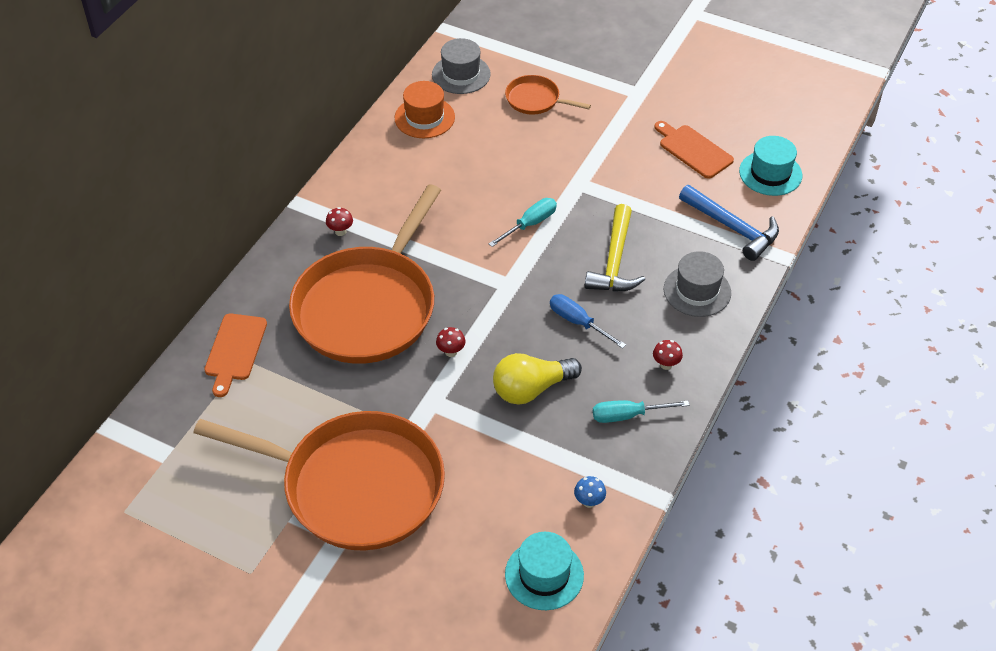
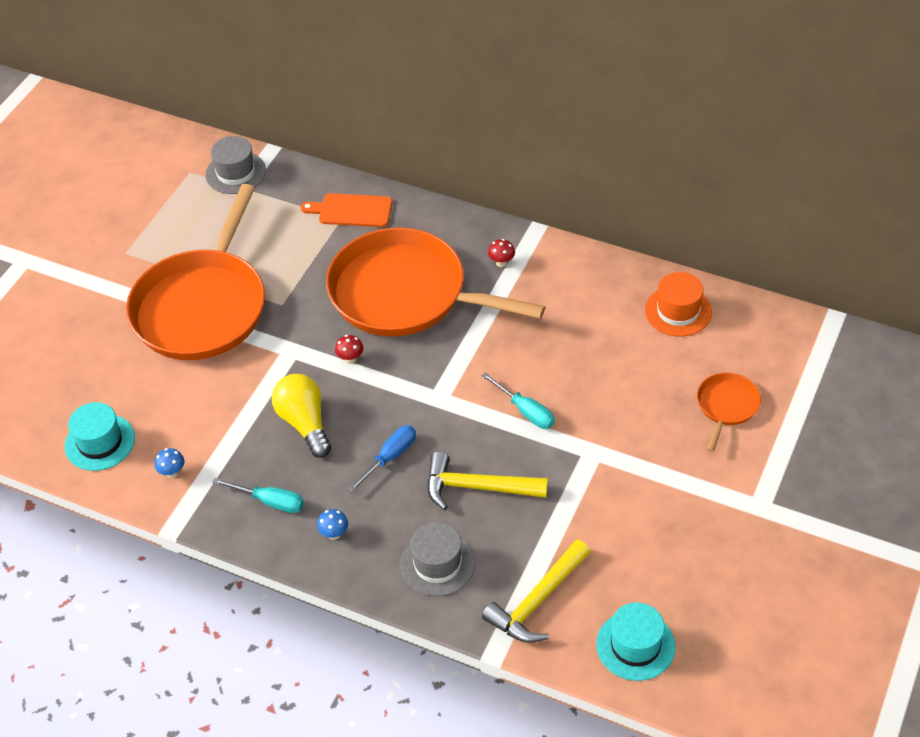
camera: 90 degrees right, 0 degrees up
grey hat [432,38,491,94] -> grey hat moved to [205,136,266,194]
turquoise screwdriver [593,400,689,423] -> turquoise screwdriver turned 120 degrees clockwise [212,478,304,513]
red mushroom [653,340,683,370] -> blue mushroom [317,509,348,540]
orange cutting board [654,121,734,179] -> none
blue hammer [679,185,779,261] -> yellow hammer [482,539,590,643]

